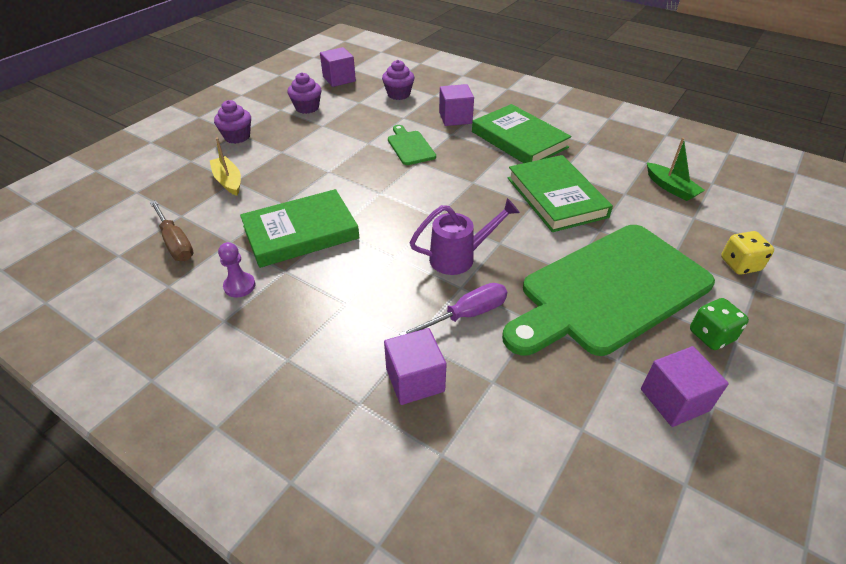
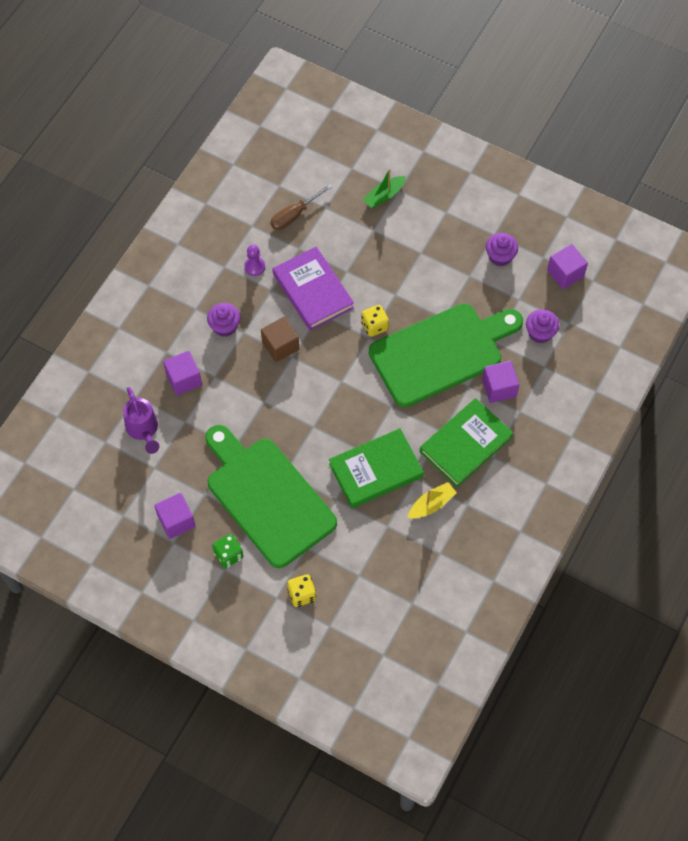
camera: 85 degrees right, 20 degrees up
yellow boat [210,138,241,196] -> yellow boat moved to [408,482,457,519]
purple cupcake [214,100,251,144] -> purple cupcake moved to [207,303,240,337]
green book [240,189,360,268] -> purple book [273,246,354,331]
green cutting board [388,125,436,165] -> green cutting board [369,303,523,407], size x2.41
purple screwdriver [399,283,507,336] -> none
purple watering can [409,198,520,275] -> purple watering can moved to [123,387,159,454]
green boat [647,138,705,201] -> green boat moved to [363,169,406,208]
none -> brown cube [261,317,299,362]
none -> yellow dice [361,305,389,337]

